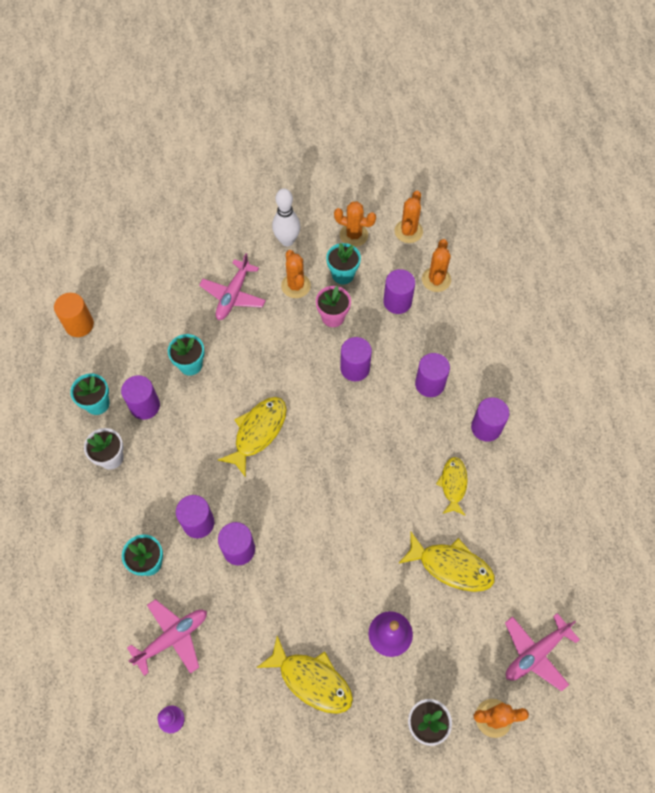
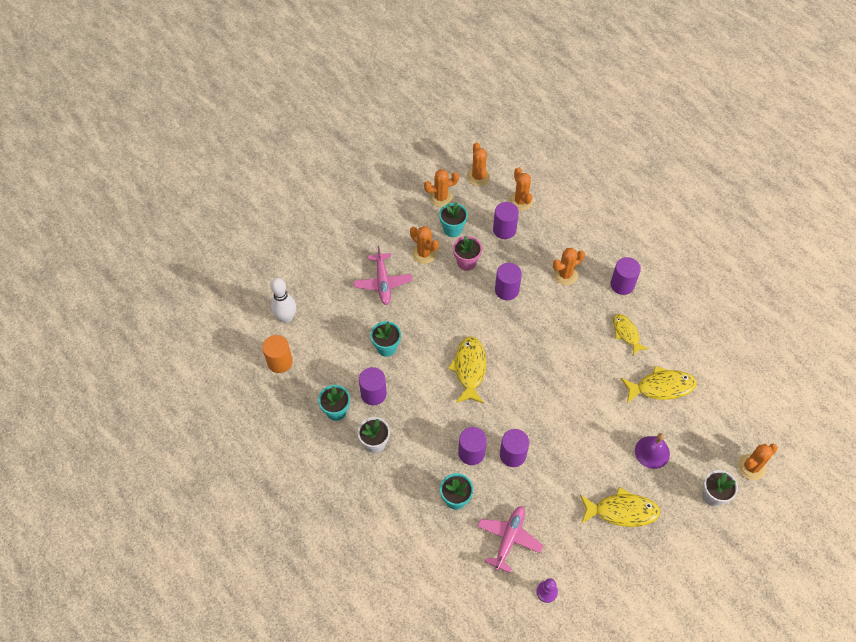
camera: 30 degrees left, 5 degrees down
white bowling pin [272,188,300,246] -> white bowling pin moved to [271,278,296,323]
purple cylinder [415,353,450,397] -> orange cactus [553,248,585,285]
pink plane [505,613,580,691] -> none

